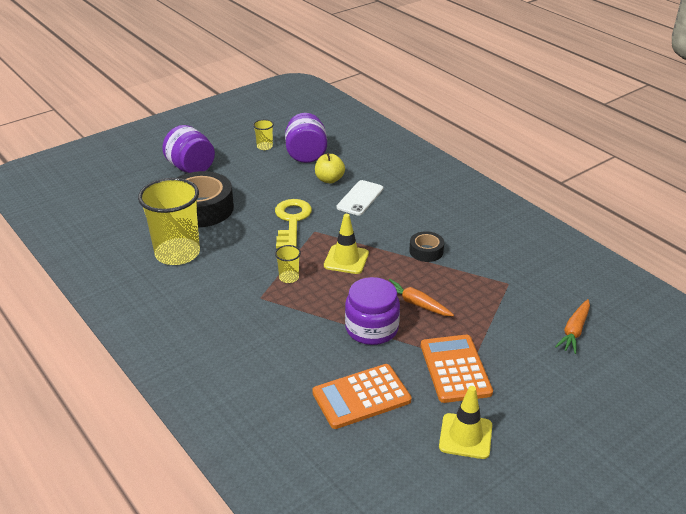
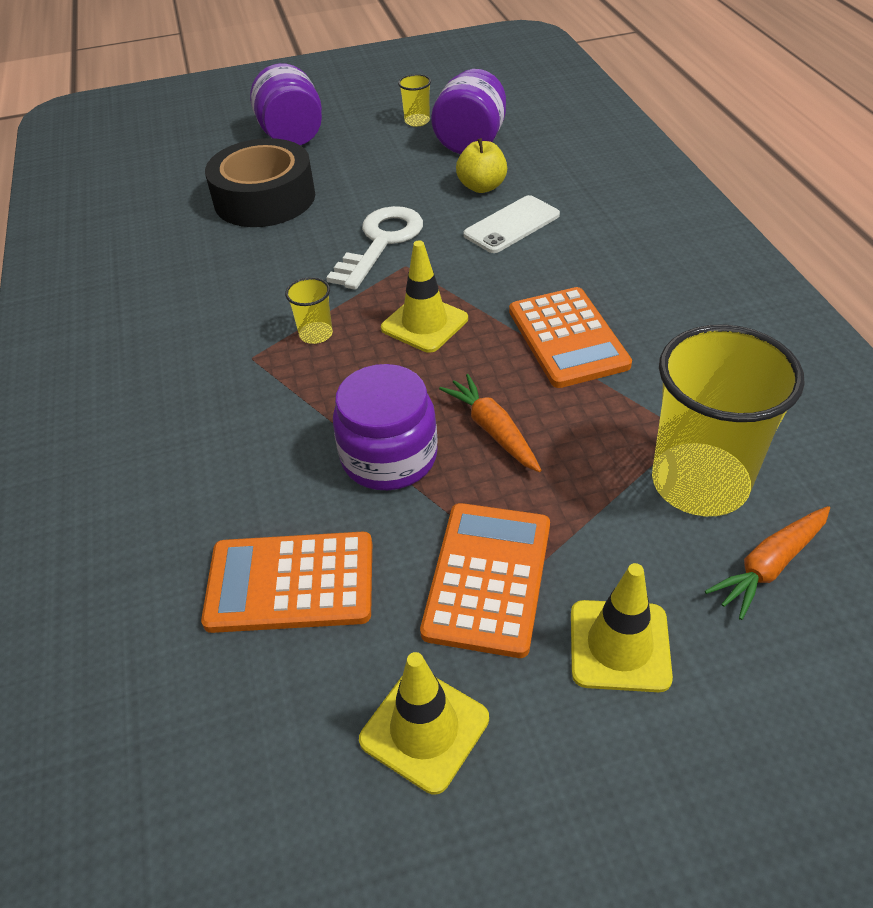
camera: 25 degrees right, 10 degrees up
yellow cup [138,178,200,265] -> yellow cup moved to [652,324,805,516]
yellow key [275,199,312,249] -> white key [326,206,423,290]
black tape [409,231,444,262] -> orange calculator [509,287,632,388]
none -> yellow traffic cone [571,563,673,692]

